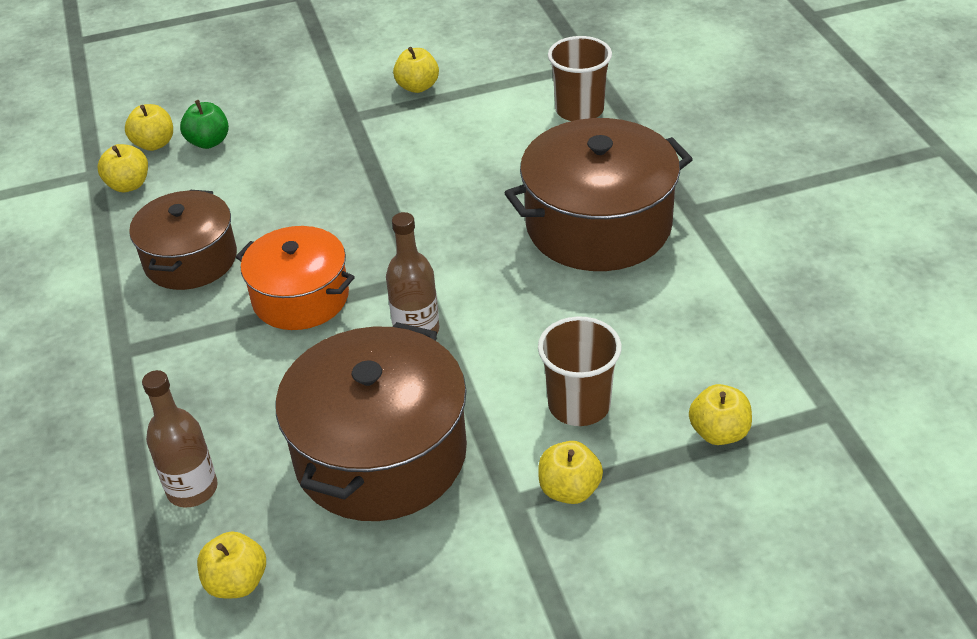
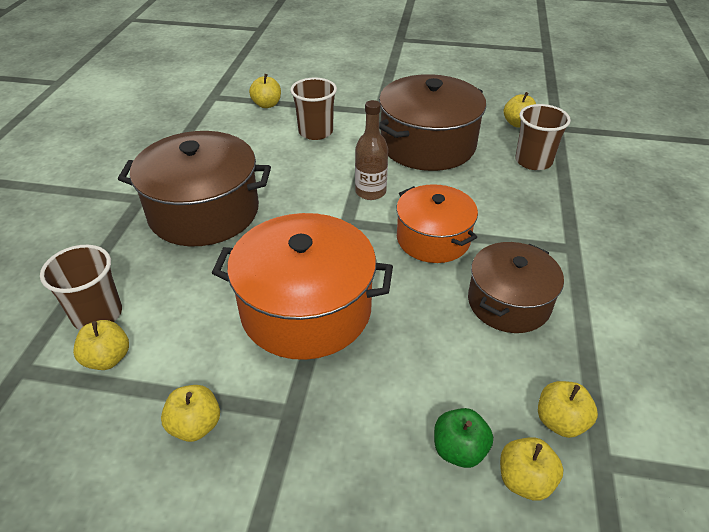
camera: 155 degrees left, 0 degrees up
brown bottle [142,370,218,508] -> brown cup [515,104,571,170]
yellow apple [538,441,603,504] -> yellow apple moved to [73,320,129,370]
none -> orange pot [212,213,393,360]

